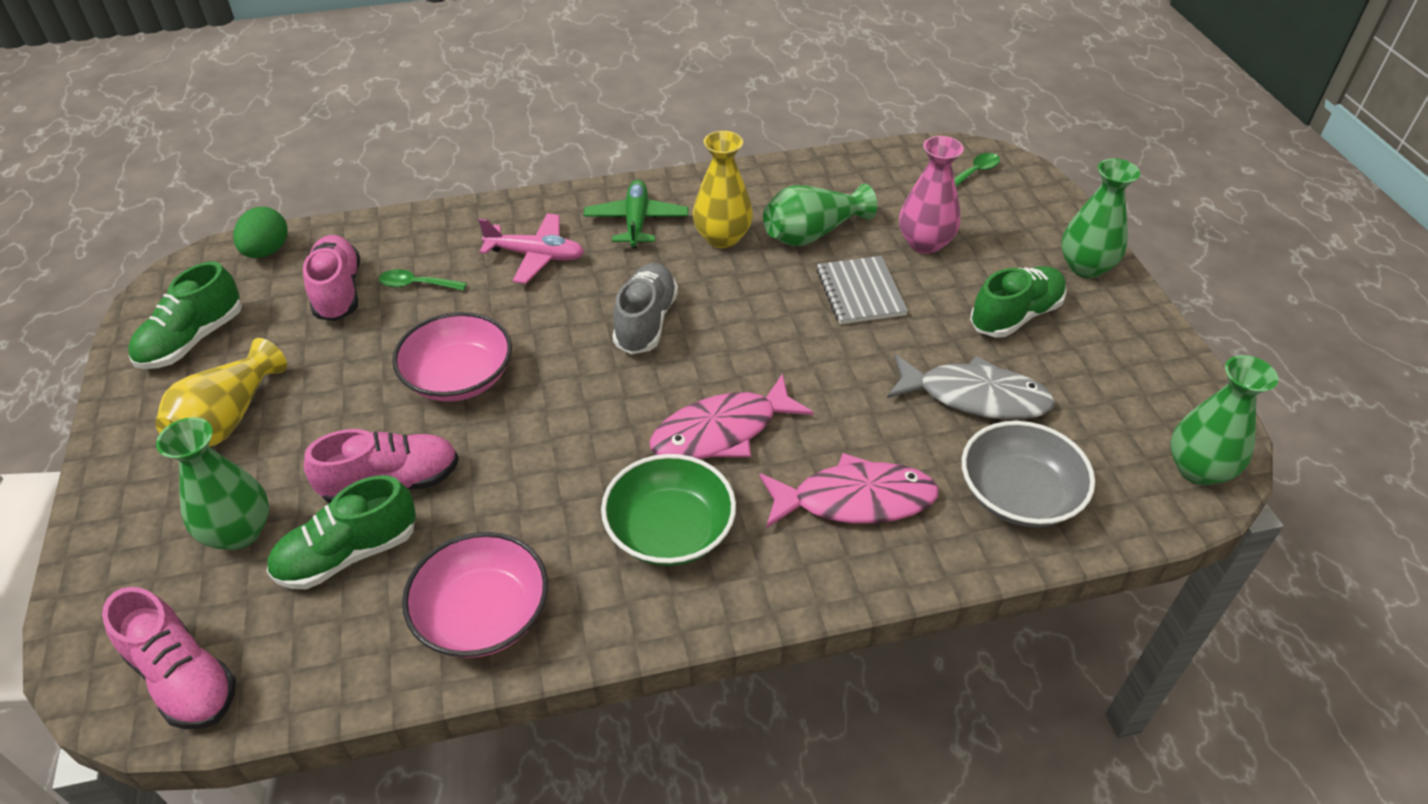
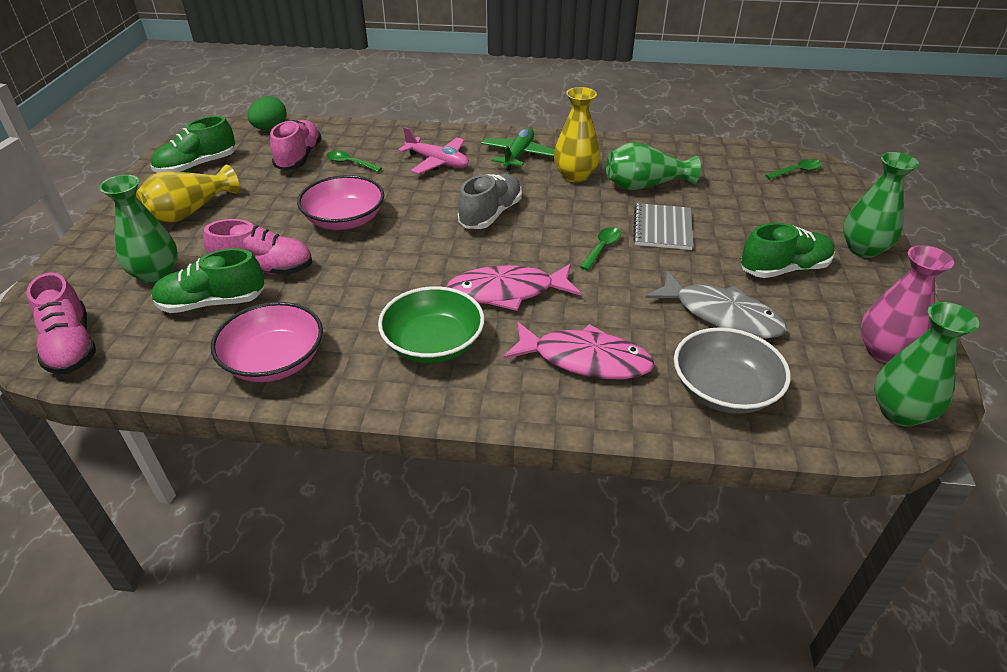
camera: 20 degrees right, 5 degrees down
pink vase [899,136,964,254] -> pink vase moved to [861,245,954,363]
none -> green spoon [580,227,621,270]

